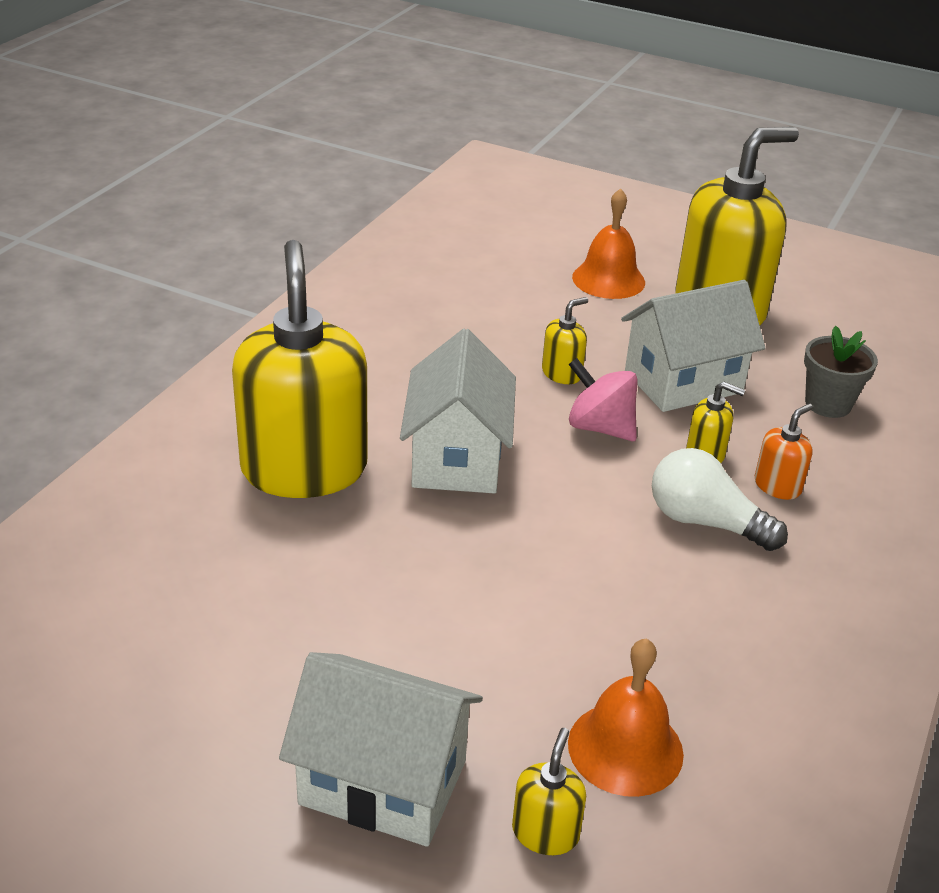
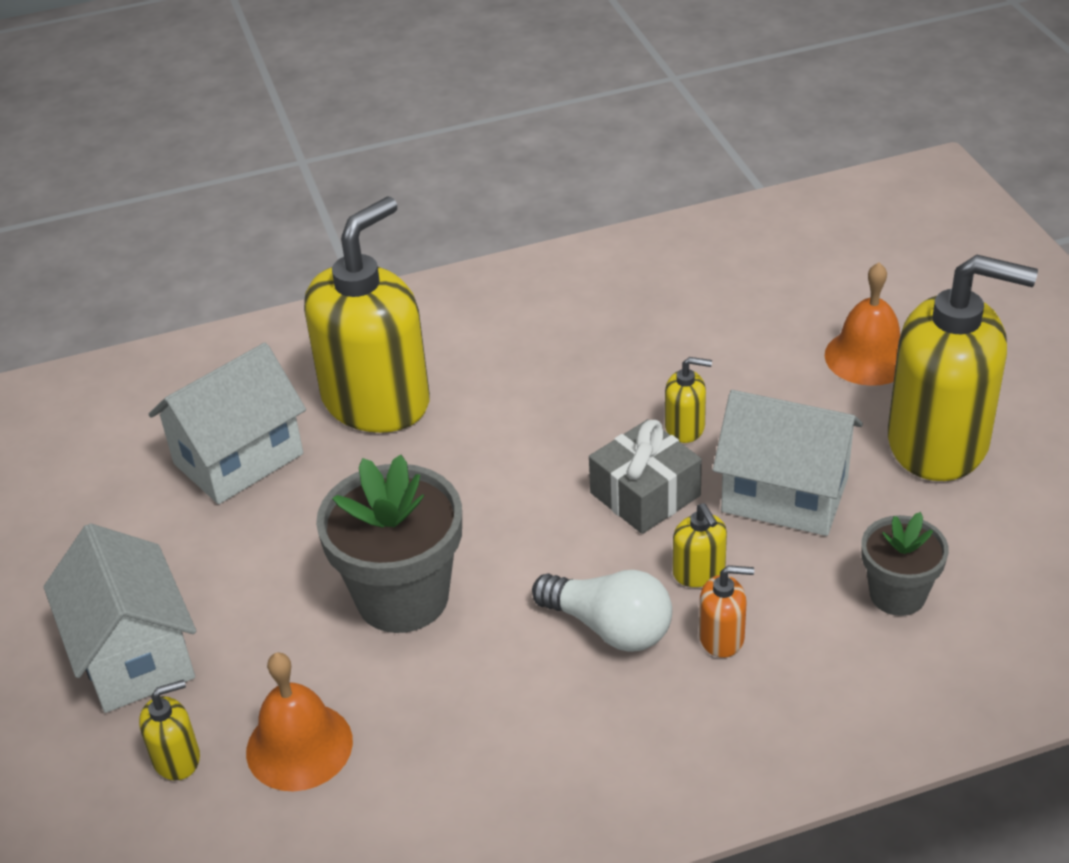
camera: 50 degrees right, 5 degrees up
white house [400,329,516,493] -> white house moved to [149,343,306,504]
pink spinning top [568,358,638,441] -> grey gift [589,419,702,534]
white light bulb [652,448,788,551] -> white light bulb turned 135 degrees clockwise [532,570,672,652]
none -> grey flower pot [316,455,462,633]

